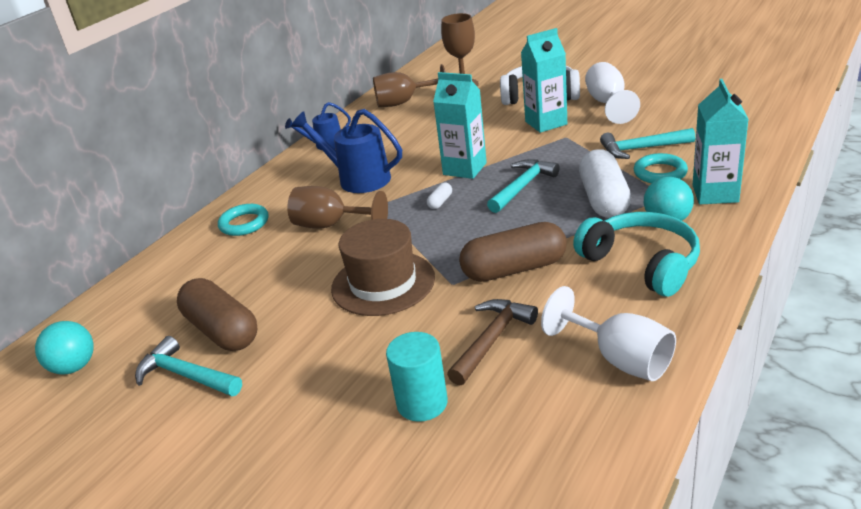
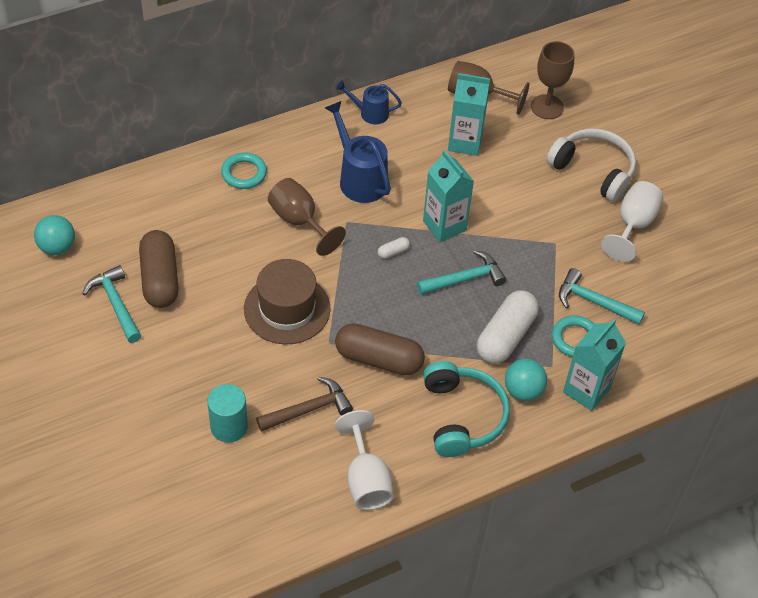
camera: 25 degrees right, 20 degrees up
turquoise carton [521,28,567,133] -> turquoise carton moved to [448,73,490,156]

